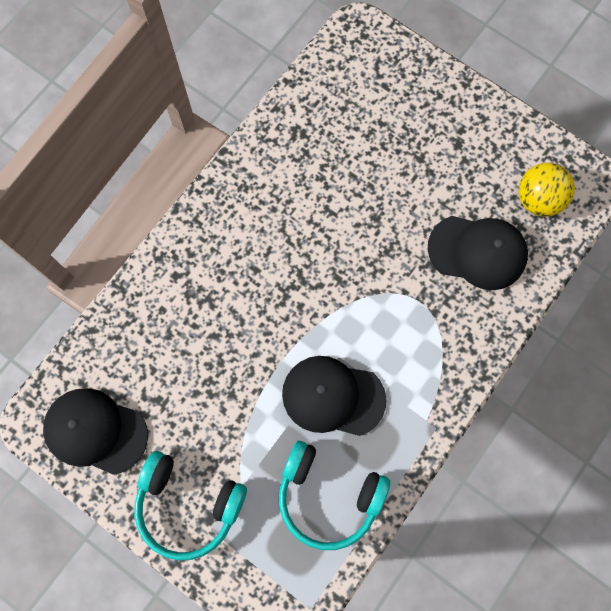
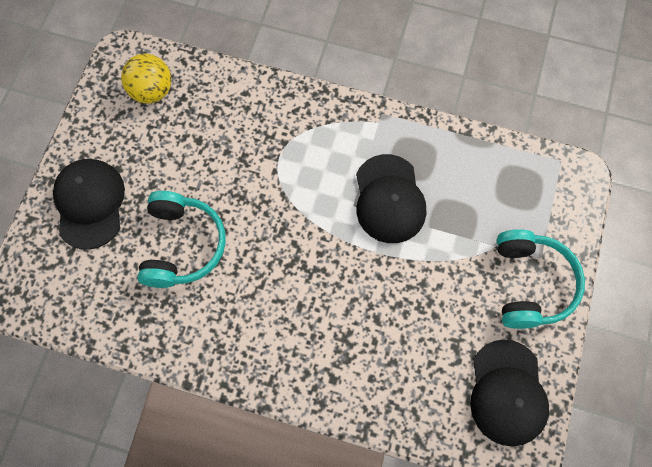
camera: 110 degrees left, 5 degrees down
turquoise headphones [279,441,390,550] -> turquoise headphones moved to [137,191,226,288]
black cap [428,216,528,290] -> black cap moved to [53,159,125,250]

